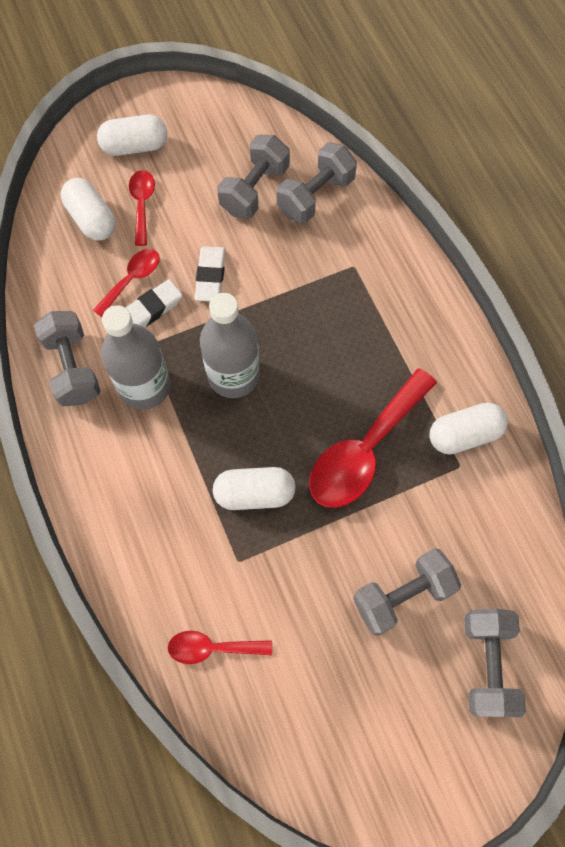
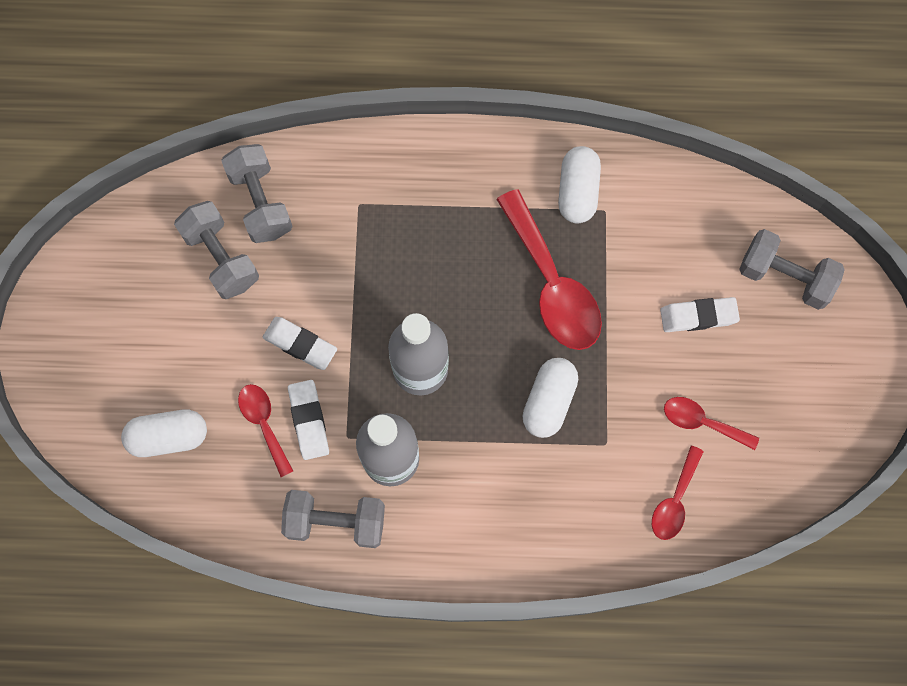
camera: 65 degrees left, 5 degrees up
white capsule [97,115,167,156] -> none
red spoon [129,170,155,246] -> red spoon moved to [664,397,759,450]
grey dumbbell [353,548,461,636] -> white eraser [660,297,740,332]

